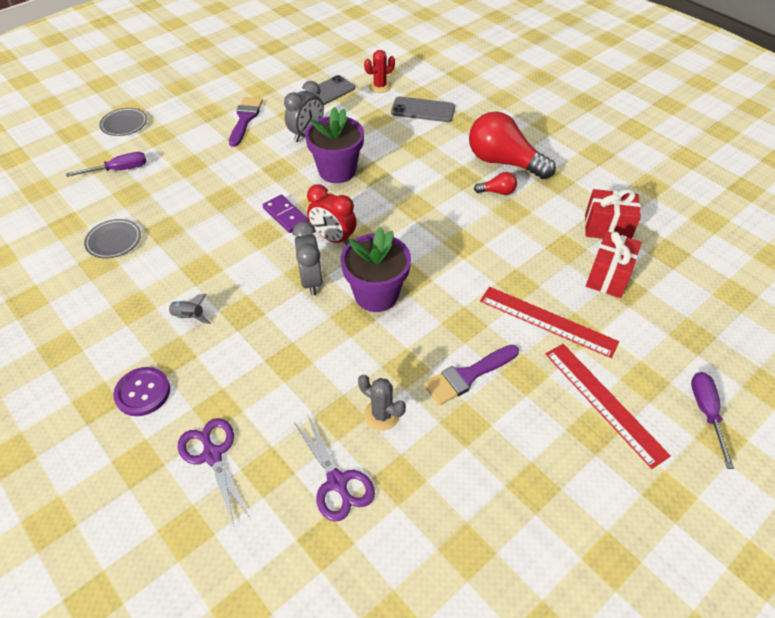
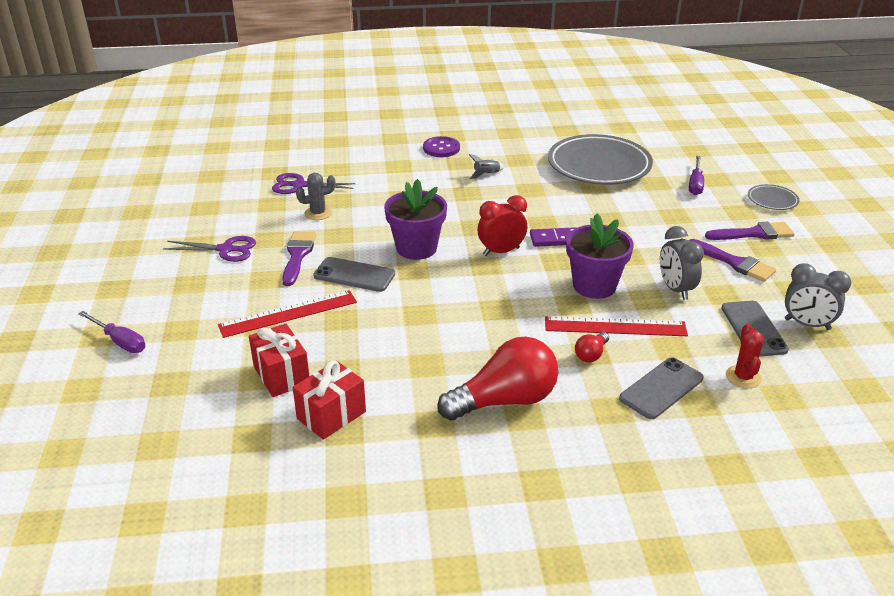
camera: 125 degrees right, 15 degrees down
grey plate [84,219,141,259] -> grey plate [548,134,653,185], size x2.22
purple scissors [177,418,251,525] -> purple scissors moved to [163,236,256,262]
grey clock [292,221,323,296] -> grey clock moved to [785,263,851,330]
red light bulb [474,172,517,195] -> red light bulb moved to [575,332,609,362]
red ruler [545,344,671,469] -> red ruler moved to [545,316,688,336]
none -> grey phone [313,257,395,292]
none -> purple brush [705,222,794,240]

